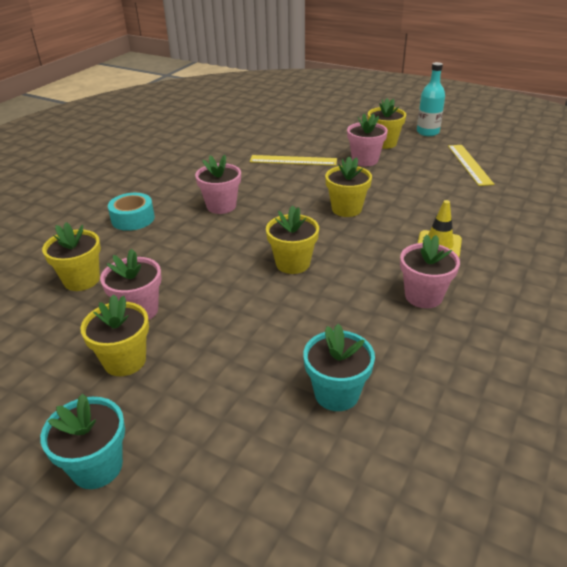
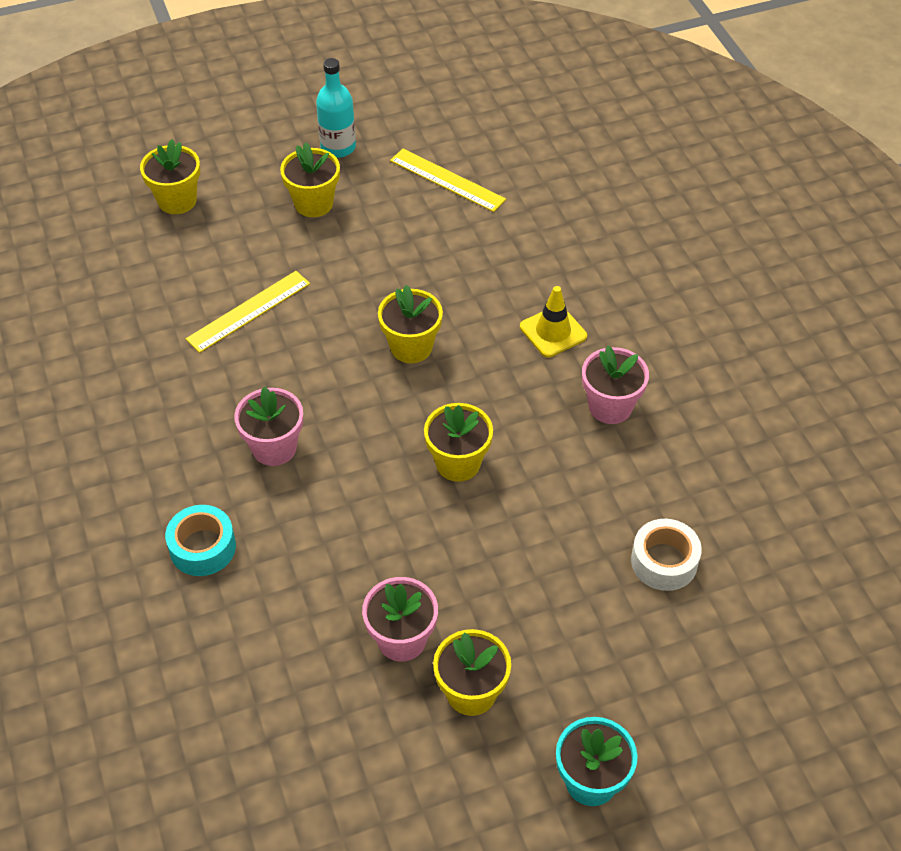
camera: 50 degrees left, 15 degrees up
yellow flower pot [42,222,101,291] -> yellow flower pot moved to [140,139,200,214]
turquoise flower pot [303,324,375,411] -> white tape [631,519,702,591]
pink flower pot [347,113,388,166] -> none

